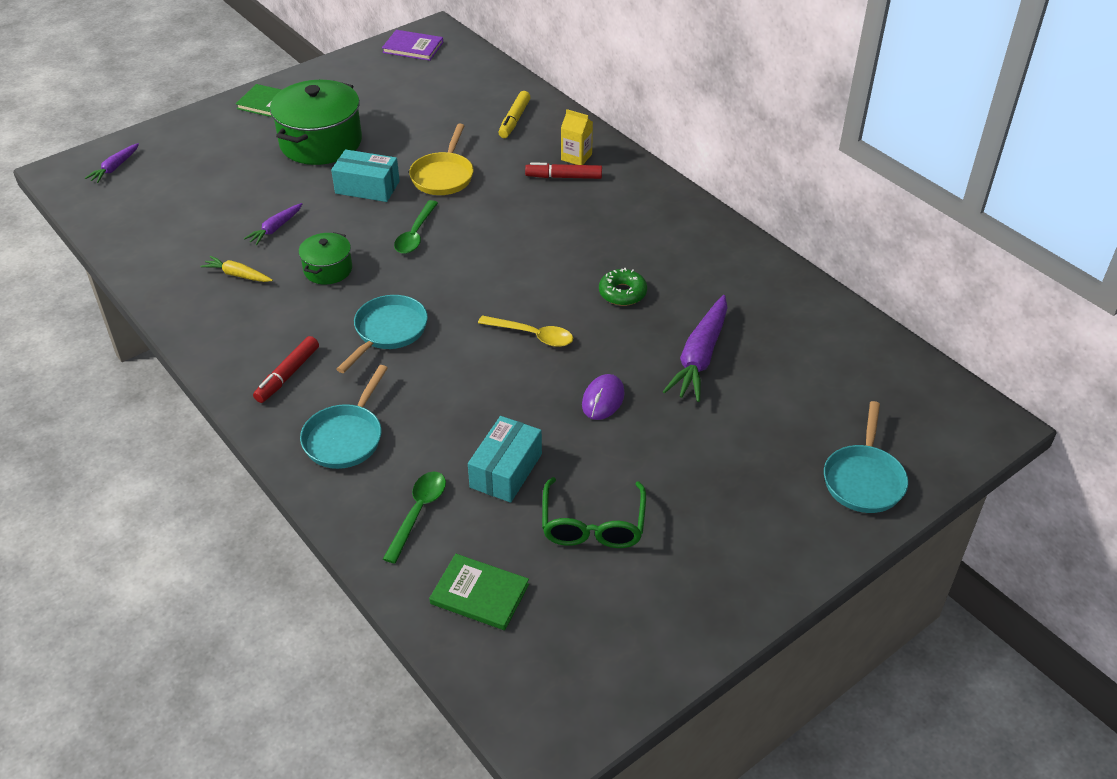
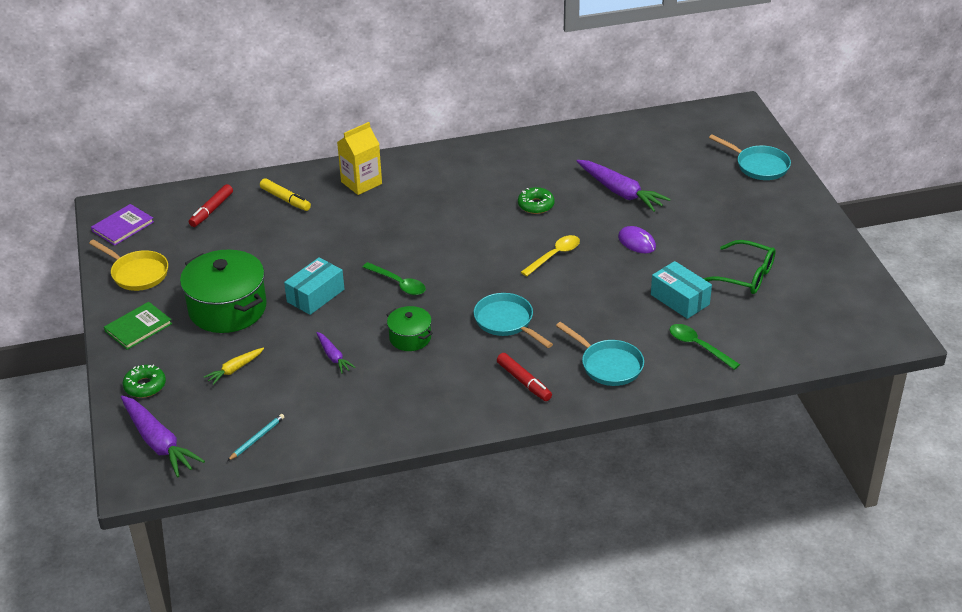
camera: 65 degrees left, 5 degrees down
purple carrot [85,143,139,183] -> purple carrot [121,395,205,478], size x1.87
yellow carrot [200,256,273,282] -> yellow carrot moved to [204,348,264,385]
yellow pan [409,124,473,195] -> yellow pan moved to [89,239,168,291]
green book [429,554,529,630] -> none
red marker [525,162,602,179] -> red marker moved to [189,184,233,227]
yellow carton [561,109,593,165] -> yellow carton [337,122,382,195], size x1.50
none -> green donut [123,365,166,398]
none -> turquoise pencil [227,414,284,461]

